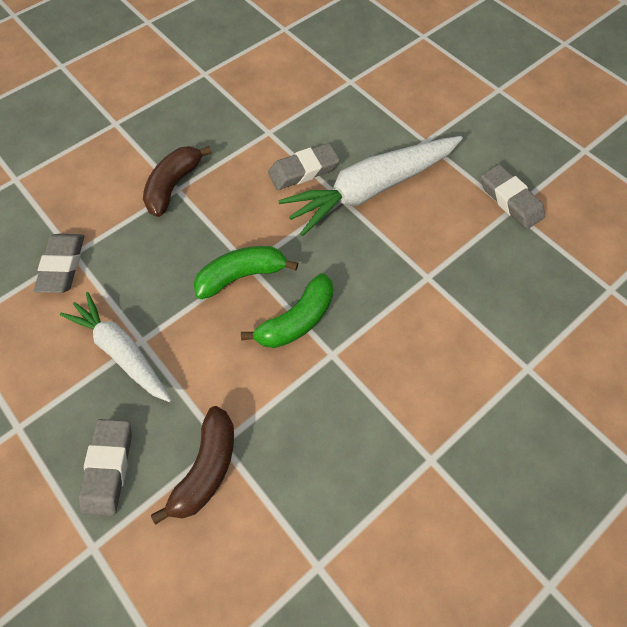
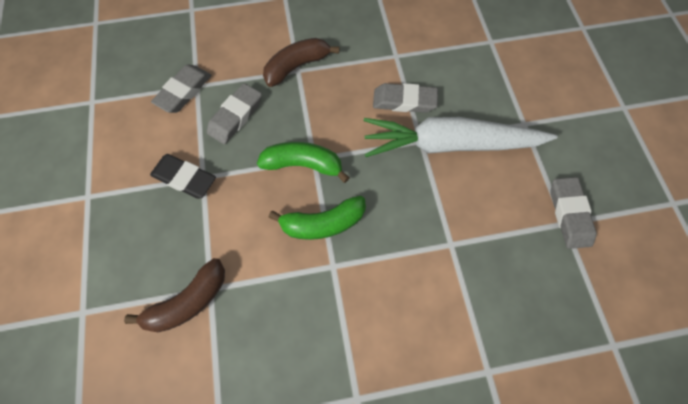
camera: 30 degrees right, 5 degrees up
white carrot [60,292,172,402] -> black eraser [150,154,216,199]
grey eraser [78,419,132,516] -> grey eraser moved to [207,83,262,144]

